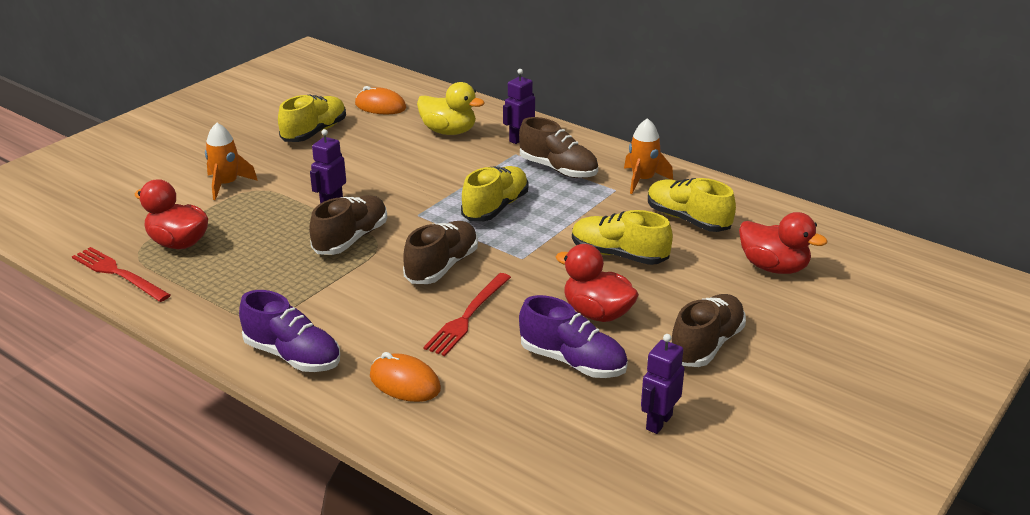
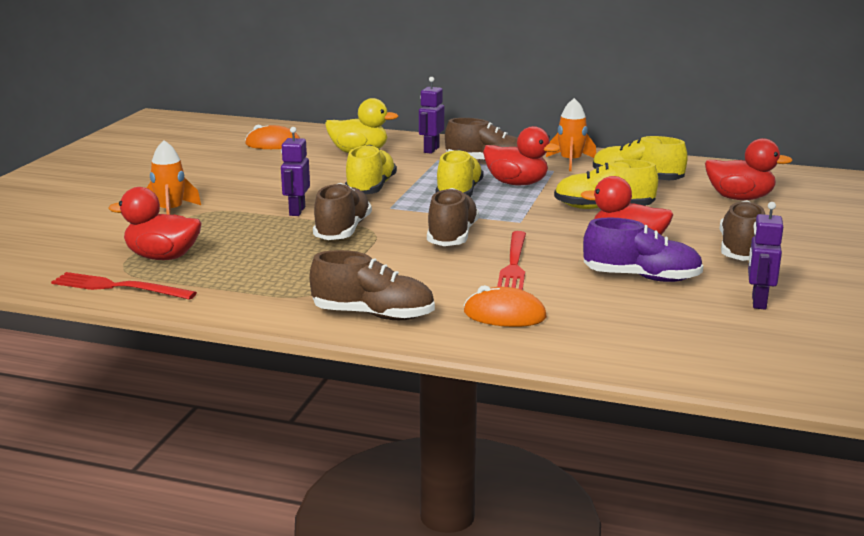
camera: 20 degrees left, 10 degrees down
purple shoe [239,290,340,372] -> brown shoe [309,250,435,320]
yellow shoe [278,94,346,142] -> yellow shoe moved to [345,145,397,194]
none -> red duck [483,126,560,186]

